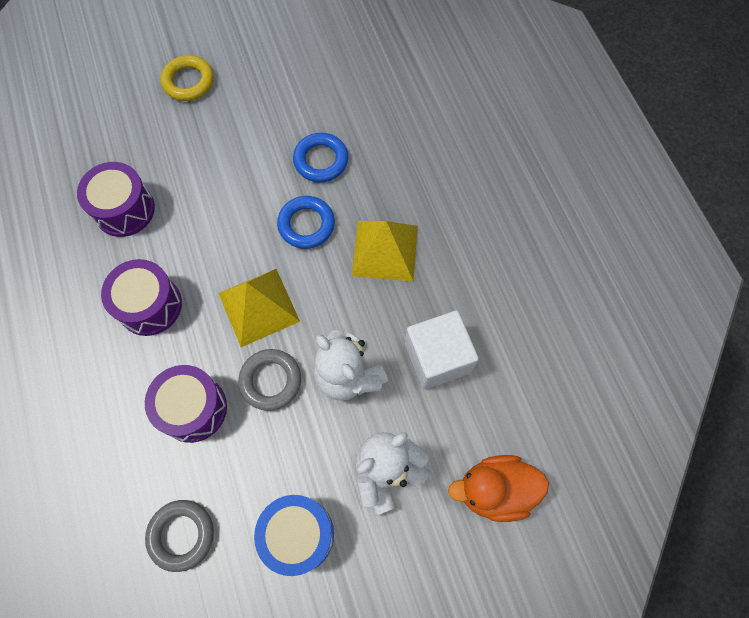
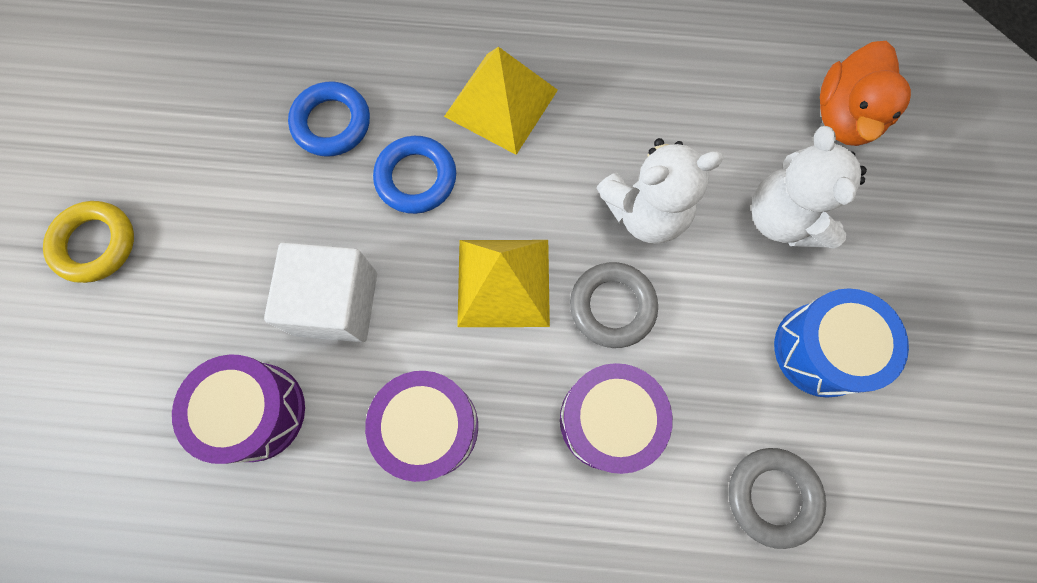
camera: 65 degrees left, 5 degrees up
white cube [405,310,479,390] -> white cube moved to [264,242,377,342]

